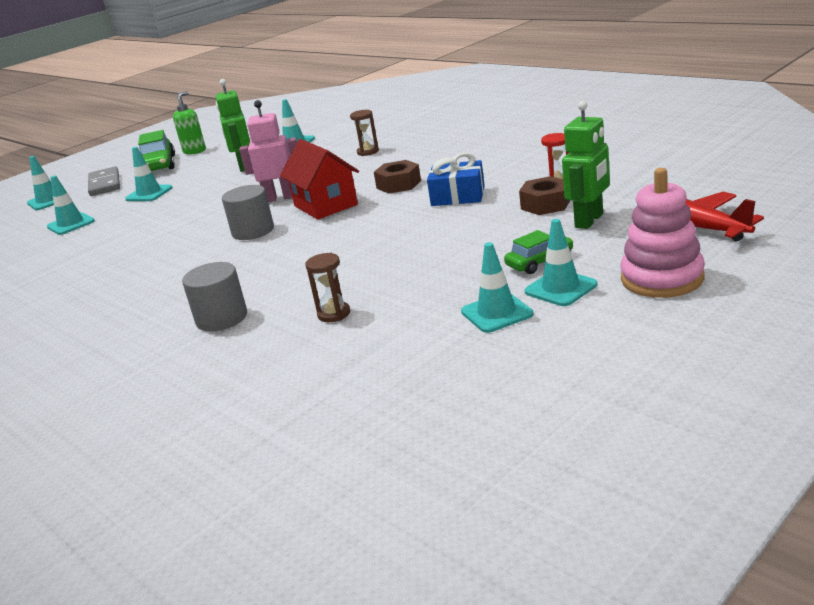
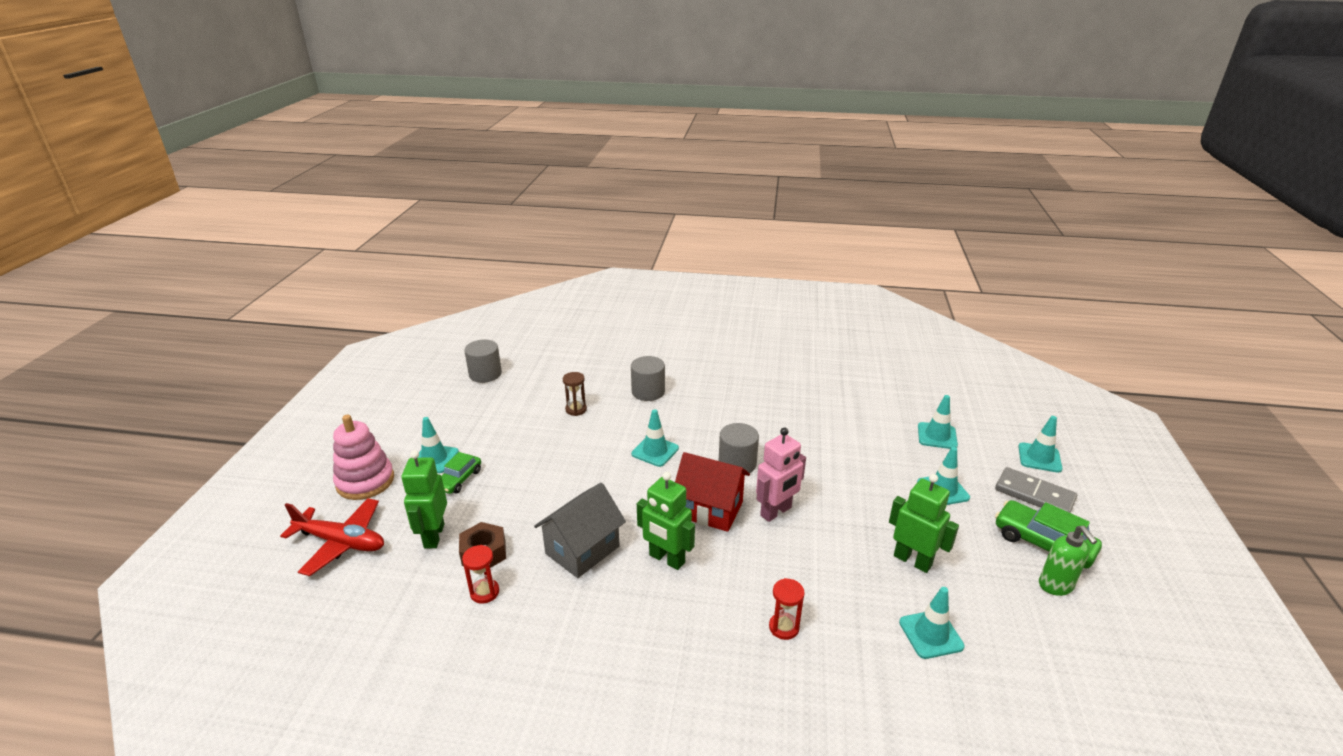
camera: 140 degrees right, 5 degrees up
brown hourglass [350,110,379,156] -> red hourglass [769,578,805,640]
brown nut [374,160,421,194] -> green robot [637,472,695,570]
blue gift [427,152,485,206] -> grey house [534,483,626,578]
turquoise traffic cone [461,242,533,333] -> turquoise traffic cone moved to [631,409,679,467]
none -> grey cylinder [464,340,502,383]

